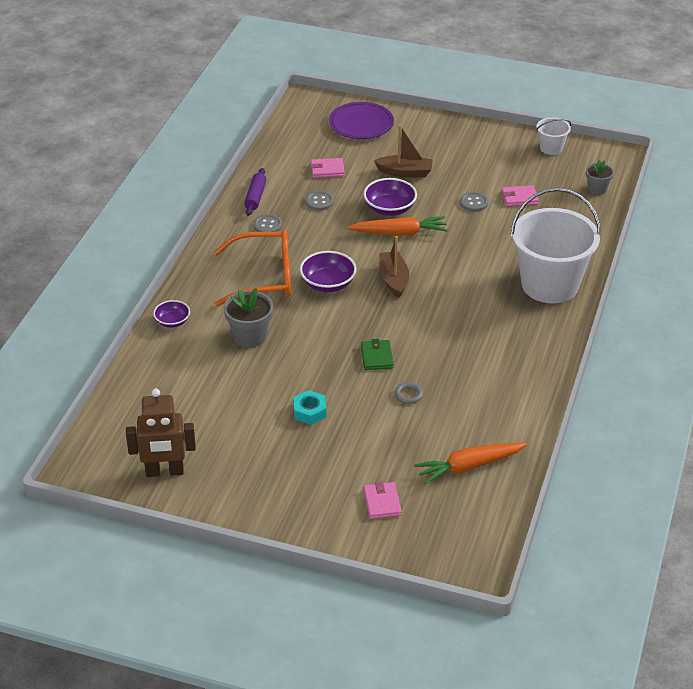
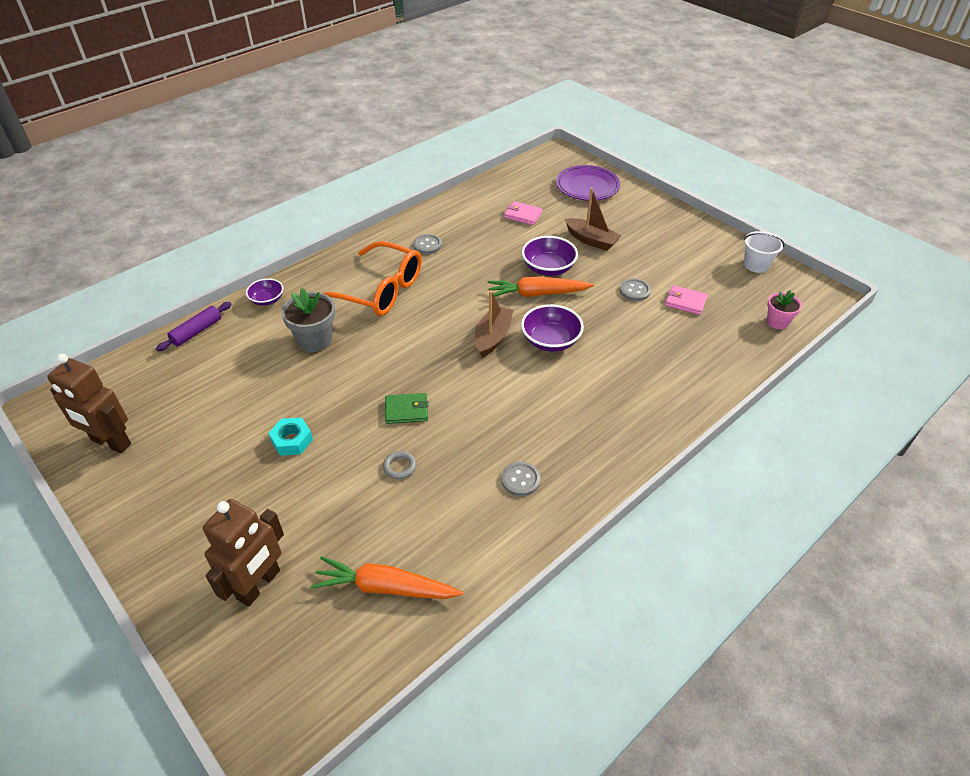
camera: 30 degrees right, 5 degrees up
purple rolling pin [244,168,266,216] -> purple rolling pin moved to [156,302,232,351]
purple bowl [300,251,357,292] -> purple bowl moved to [521,304,584,352]
grey button [305,191,334,211] -> grey button moved to [501,461,541,496]
orange carrot [347,216,448,236] -> orange carrot turned 150 degrees clockwise [487,276,594,297]
green wallet [361,339,394,370] -> green wallet turned 60 degrees clockwise [385,393,428,424]
pink wallet [363,481,402,519] -> brown robot [203,499,284,607]
white bucket [510,188,601,304] -> none
grey flower pot [586,160,614,195] -> pink flower pot [767,290,802,329]

